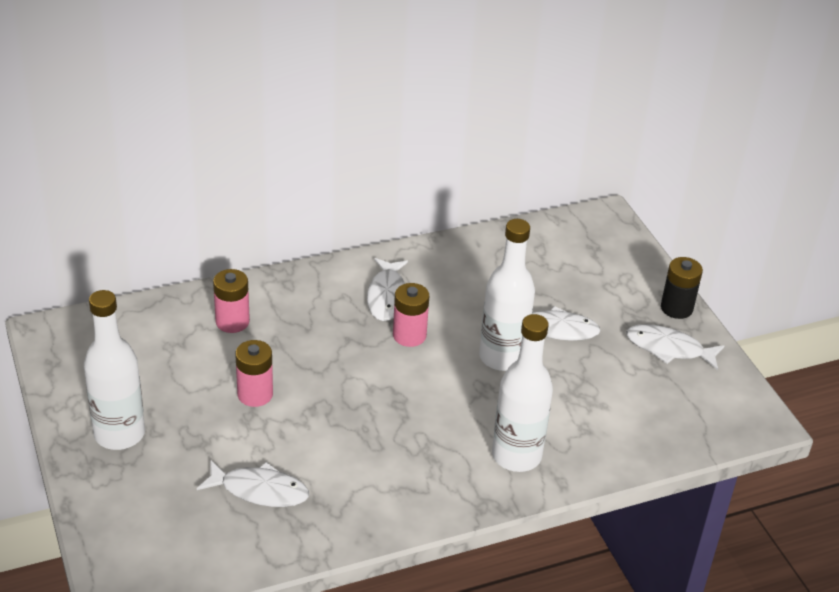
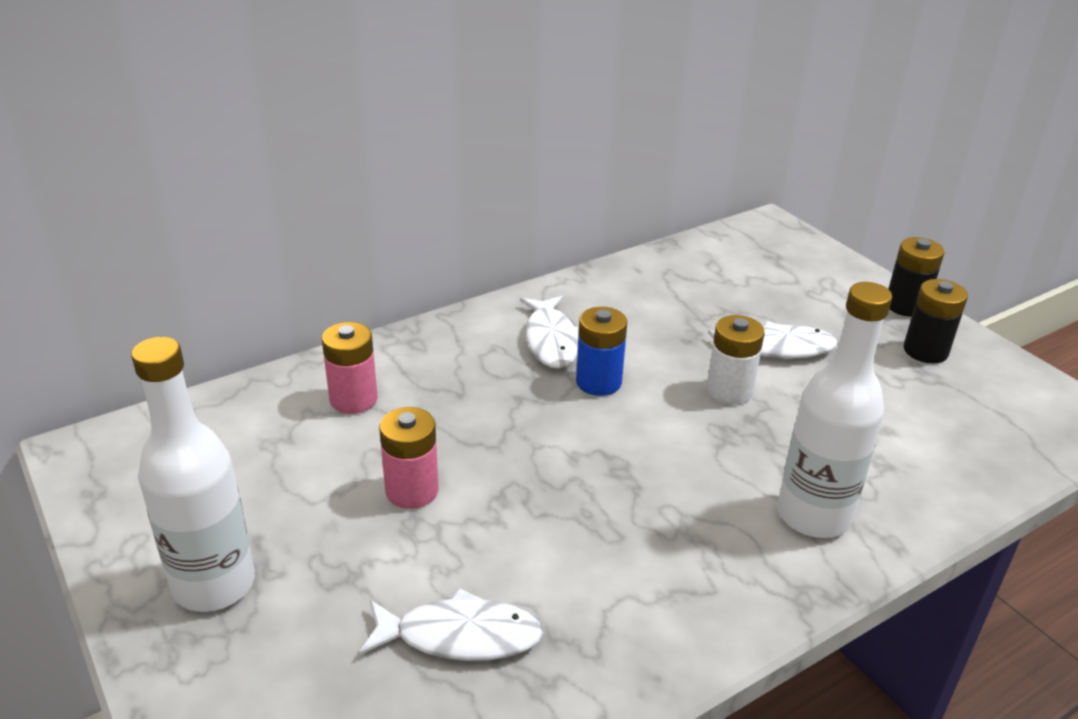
camera: 10 degrees left, 5 degrees down
pink battery [393,283,429,347] -> blue battery [576,307,627,396]
white bottle [479,219,535,371] -> white battery [706,315,764,405]
white fish [626,324,724,370] -> black battery [904,279,968,364]

